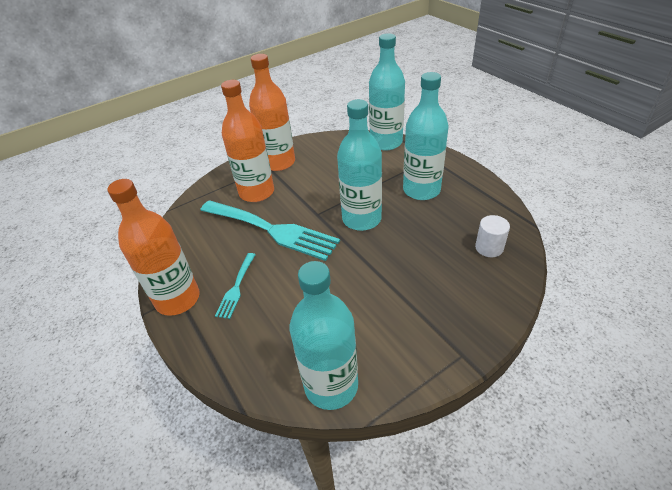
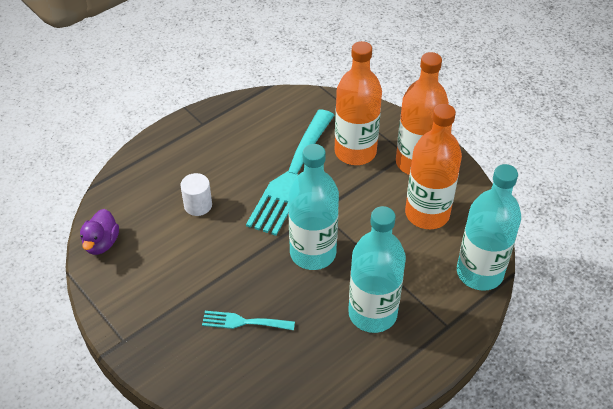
camera: 80 degrees right, 5 degrees up
orange bottle [107,179,200,316] -> orange bottle moved to [405,104,462,229]
turquoise fork [215,253,256,319] -> turquoise fork moved to [202,311,295,330]
turquoise bottle [290,261,358,410] -> purple duck [80,209,119,255]
white cylinder [475,215,510,257] -> white cylinder moved to [180,173,212,216]

